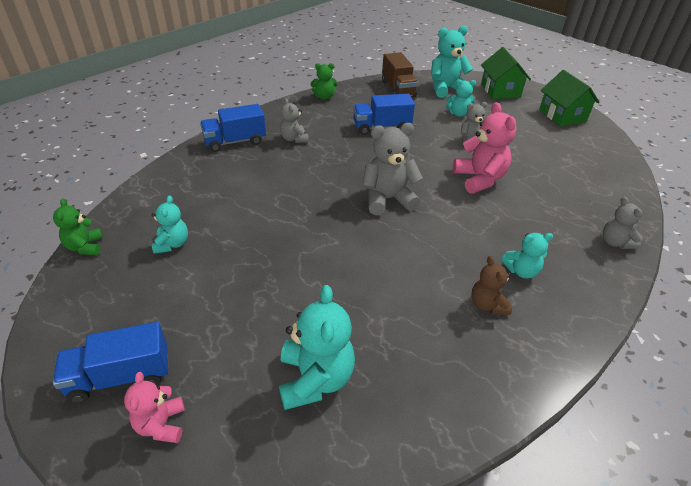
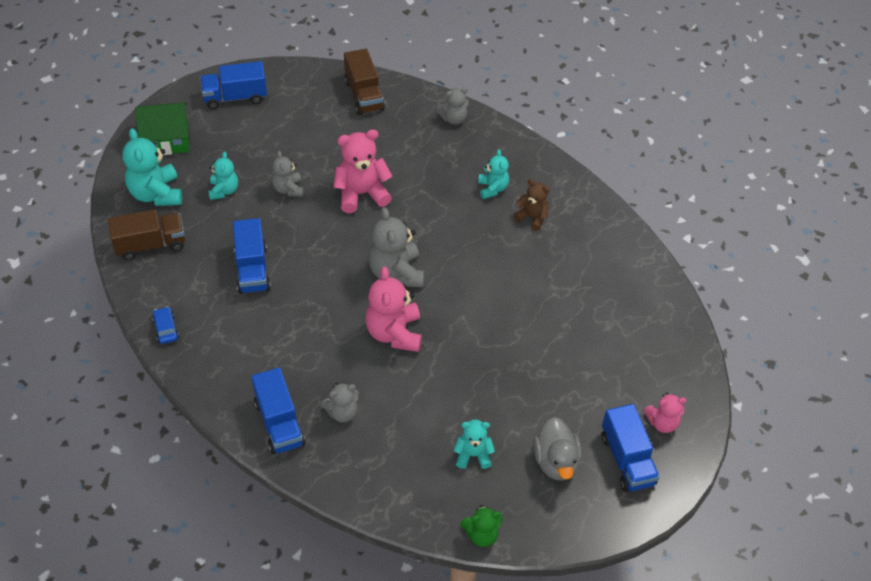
camera: 90 degrees left, 10 degrees up
turquoise teddy bear [279,285,355,410] -> none
grey teddy bear [280,98,308,143] -> grey teddy bear moved to [321,383,359,422]
green teddy bear [311,63,338,100] -> blue car [152,306,179,344]
brown teddy bear [472,256,512,315] -> brown teddy bear turned 135 degrees counterclockwise [513,179,550,231]
green house [539,70,600,126] -> blue truck [200,61,267,109]
none -> brown truck [344,49,385,115]
none -> pink teddy bear [365,267,422,352]
none -> grey duck [533,417,582,481]

